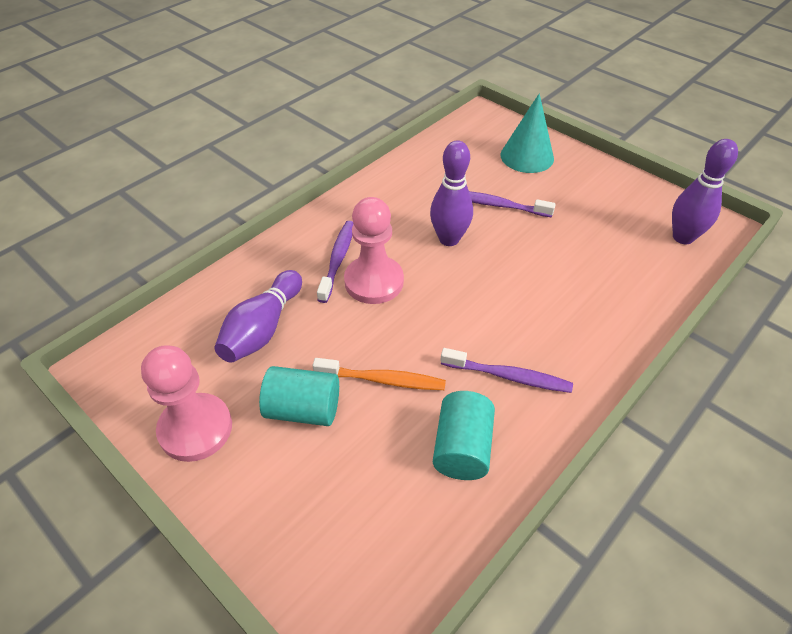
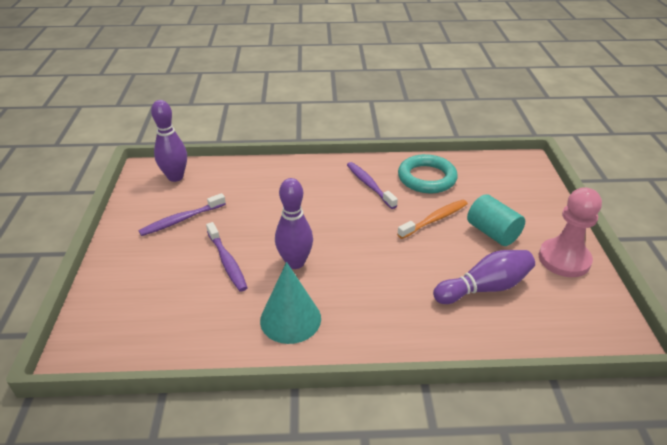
camera: 135 degrees left, 10 degrees down
orange toothbrush [313,358,446,390] -> orange toothbrush turned 90 degrees clockwise [397,200,468,239]
purple toothbrush [317,221,354,303] -> purple toothbrush moved to [139,193,226,236]
pink pawn [344,197,404,304] -> none
turquoise cylinder [433,391,495,480] -> turquoise ring [398,154,458,193]
turquoise cone [500,93,554,173] -> turquoise cone moved to [260,262,321,344]

